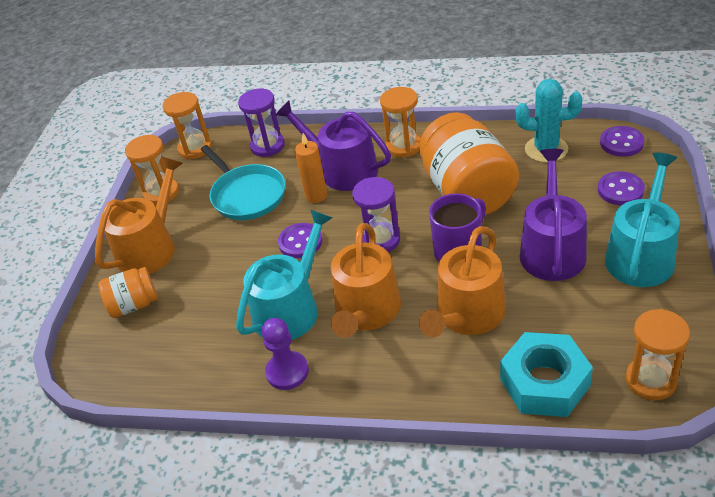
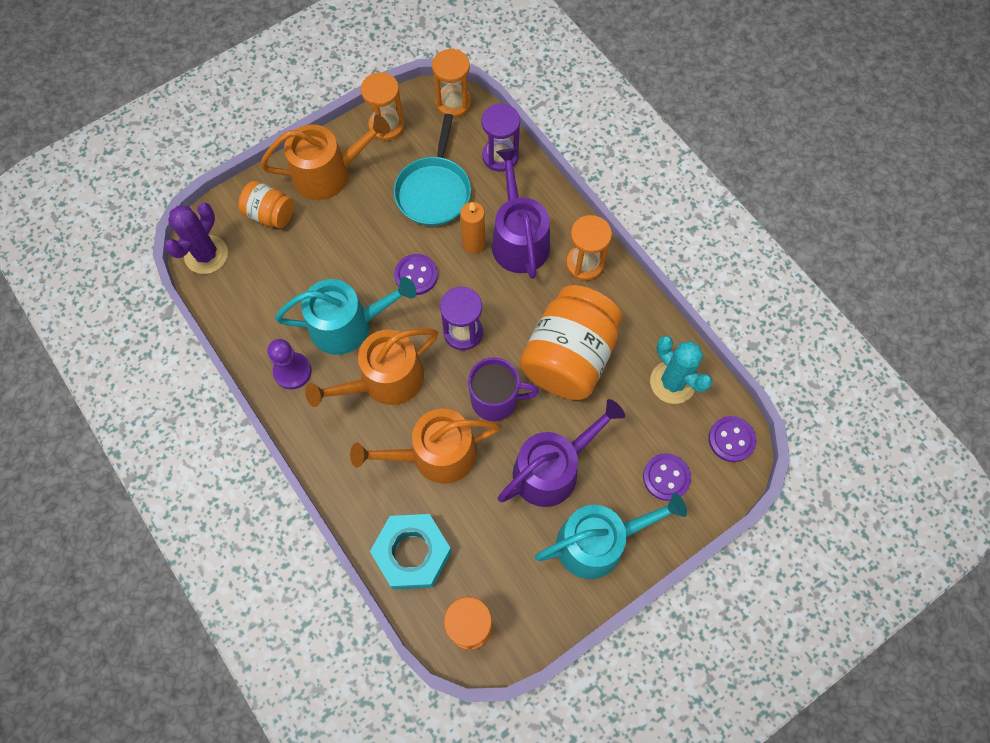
camera: 40 degrees right, 25 degrees up
none -> purple cactus [164,203,228,274]

